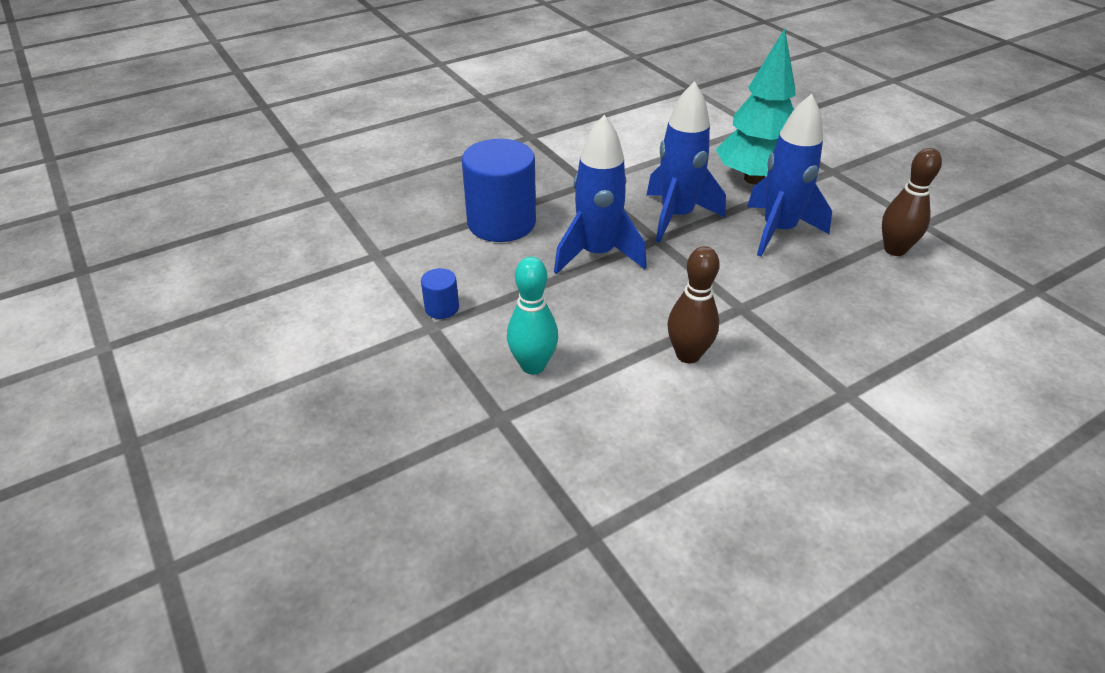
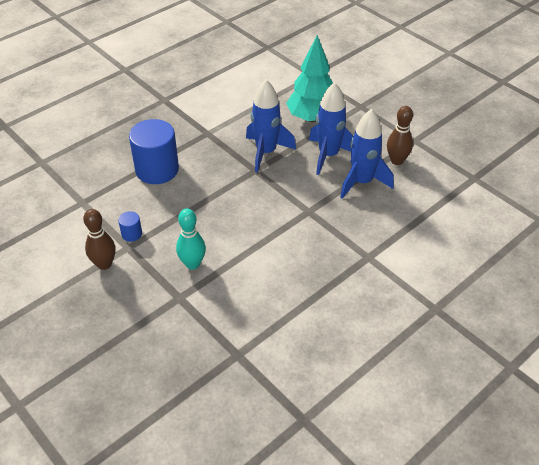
camera: 10 degrees left, 5 degrees up
blue rocket [554,115,647,274] -> blue rocket moved to [340,109,394,199]
brown bowling pin [667,246,720,363] -> brown bowling pin moved to [83,209,116,270]

